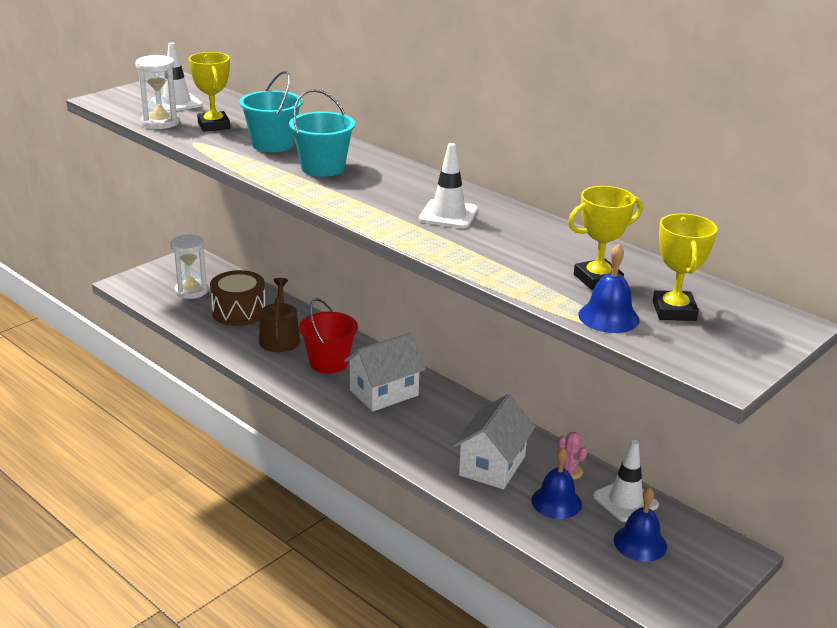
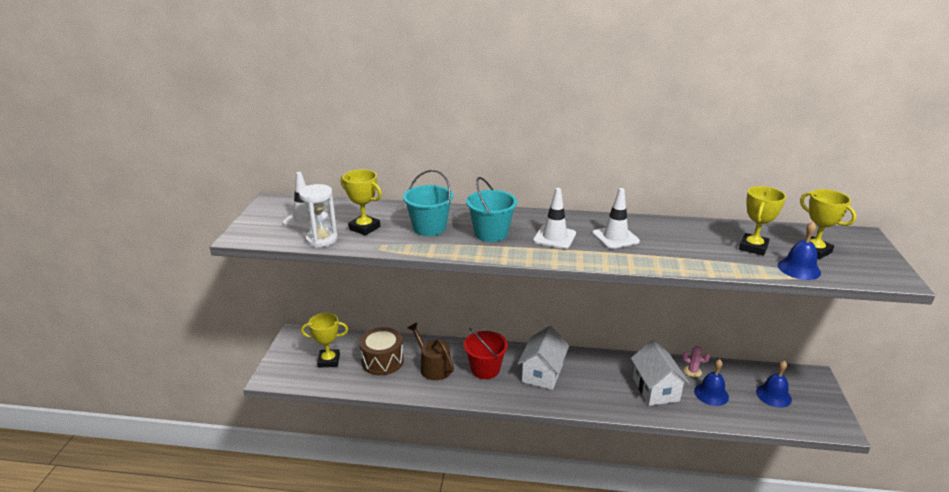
camera: 35 degrees left, 0 degrees up
white hourglass [170,234,208,299] -> yellow trophy [301,313,348,368]
white traffic cone [593,440,659,522] -> white traffic cone moved to [533,188,576,249]

